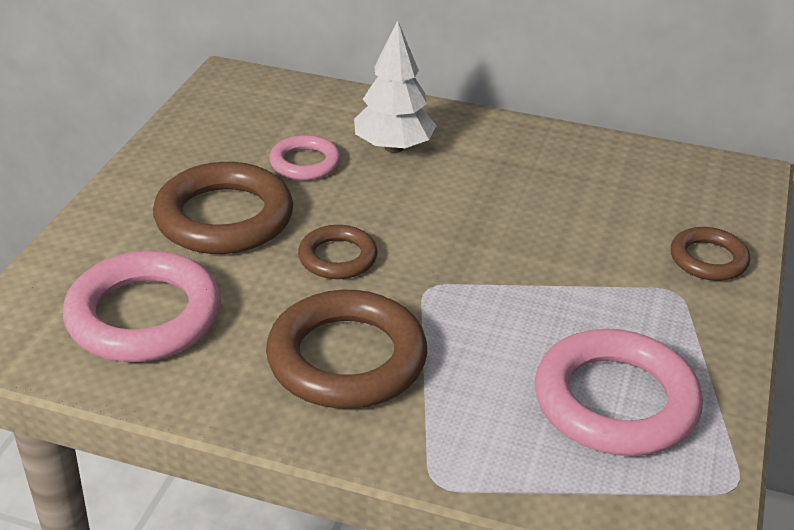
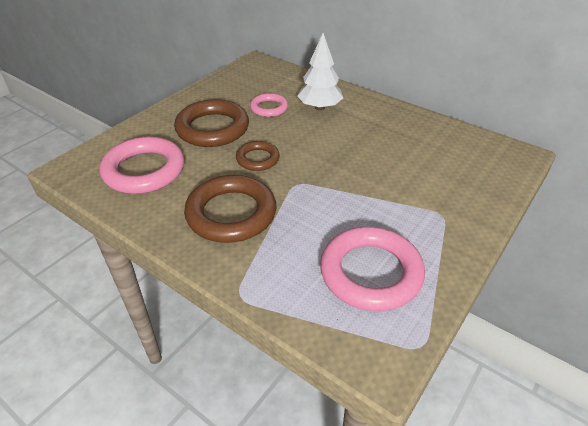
camera: 20 degrees right, 5 degrees up
brown ring [671,227,750,281] -> none

